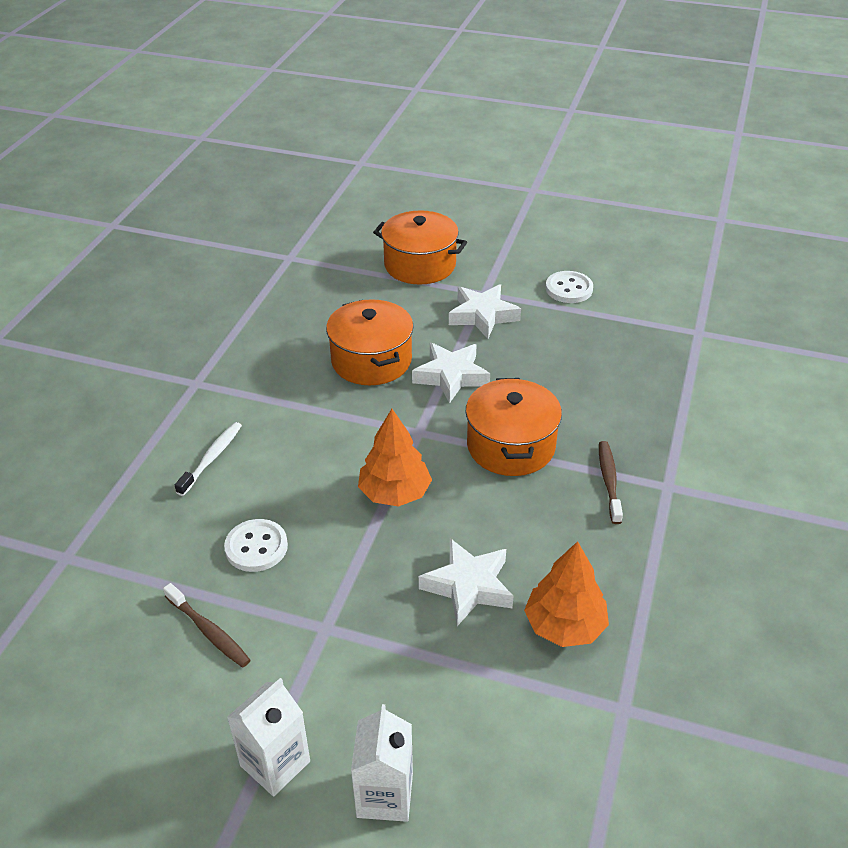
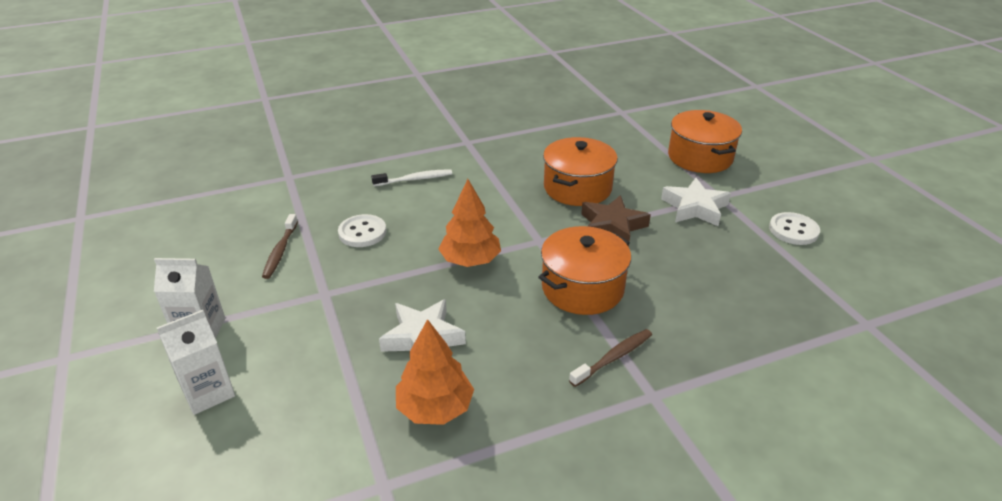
camera: 50 degrees right, 5 degrees down
white star [412,343,490,403] -> brown star [581,195,651,247]

